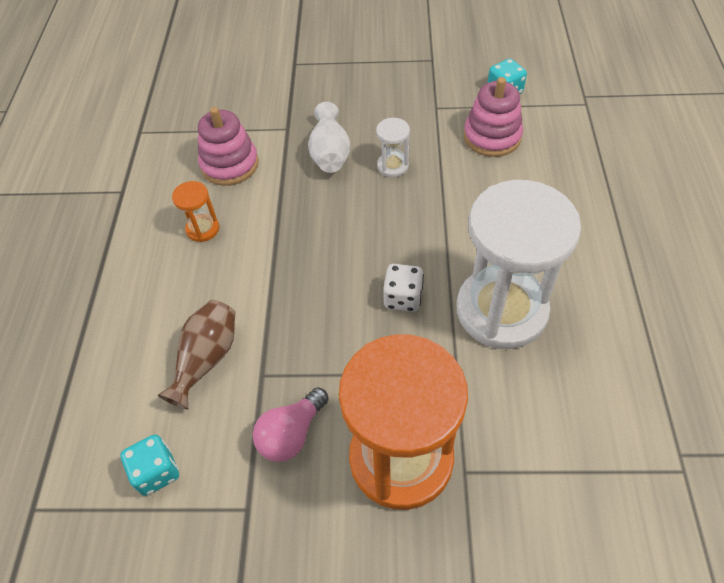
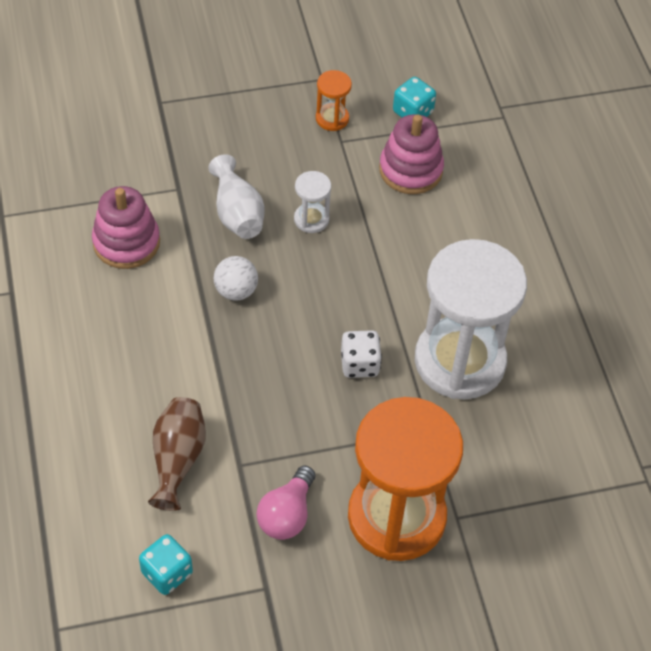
camera: 20 degrees left, 0 degrees up
orange hourglass [172,181,219,242] -> orange hourglass moved to [316,70,352,131]
none -> white ball [214,256,258,301]

